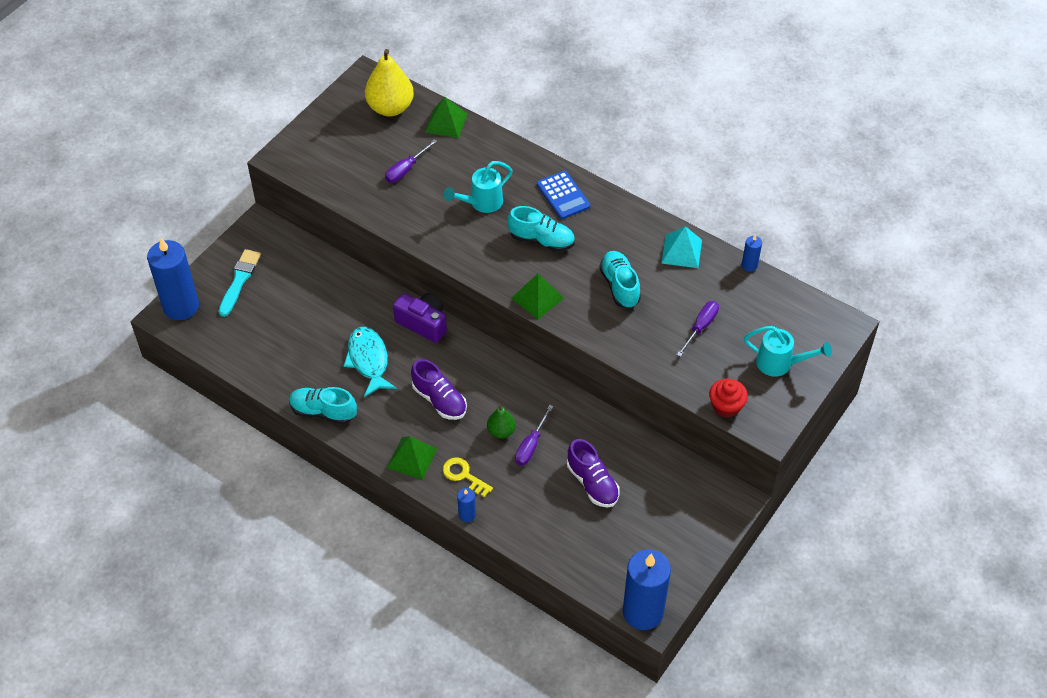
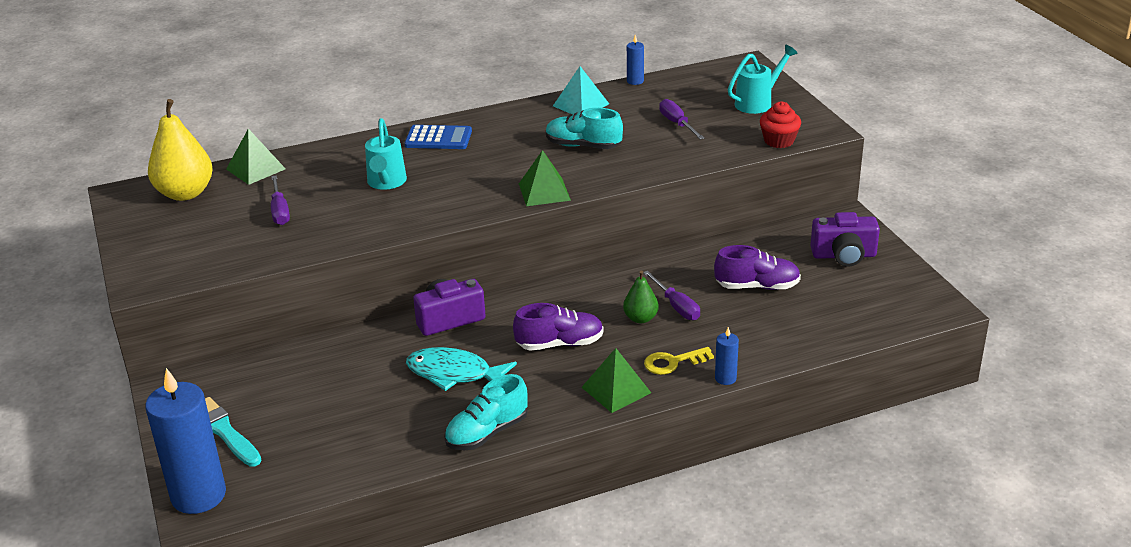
camera: 55 degrees left, 20 degrees down
turquoise shoe [508,206,575,252] -> none
blue candle [623,549,671,630] -> none
none -> purple camera [810,212,880,267]

